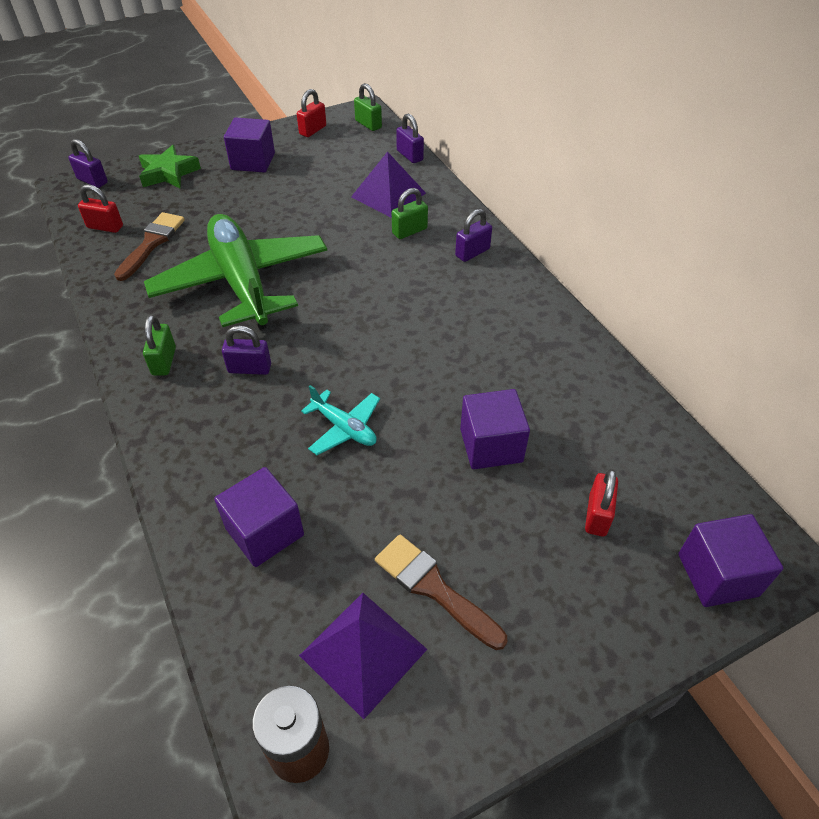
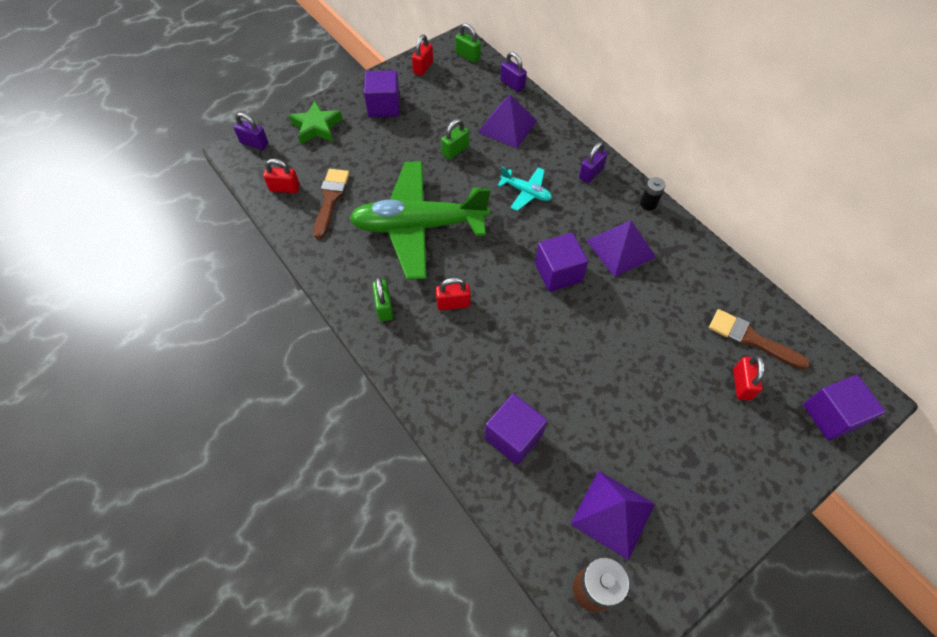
camera: 10 degrees left, 10 degrees up
green plane [144,214,327,330] -> green plane turned 60 degrees counterclockwise [349,161,491,280]
purple padlock [222,326,271,375] -> red padlock [436,278,471,310]
turquoise plane [301,385,380,455] -> turquoise plane moved to [497,167,552,211]
brown brush [375,535,507,650] -> brown brush moved to [709,309,810,369]
green padlock [392,188,428,239] -> green padlock moved to [441,119,469,159]
purple cube [460,389,530,469] -> purple cube moved to [535,233,588,292]
none -> purple pyramid [586,221,656,277]
none -> black battery [640,177,665,211]

